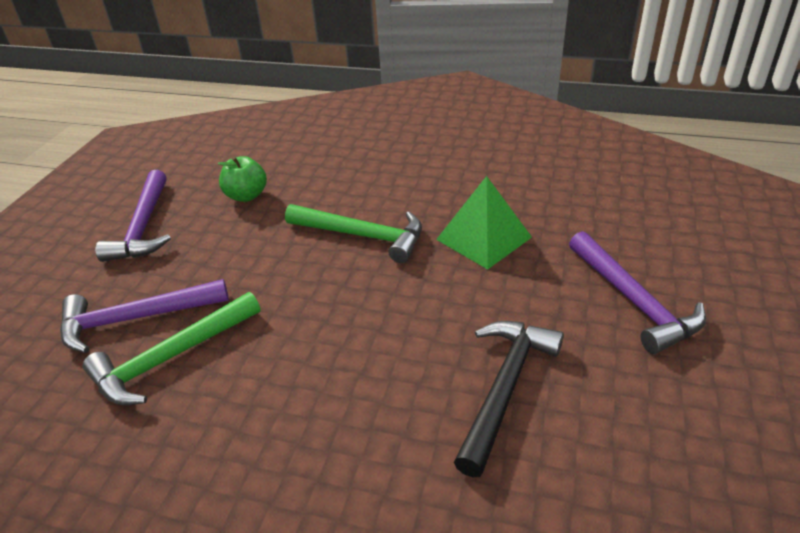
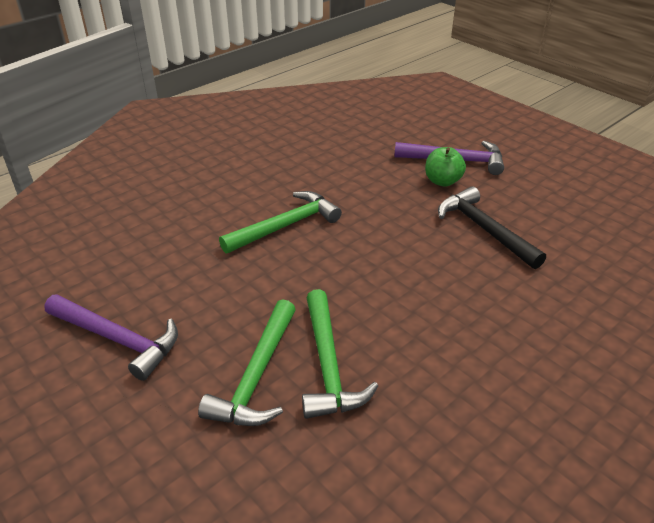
camera: 60 degrees left, 0 degrees up
purple hammer [60,279,229,353] -> green hammer [198,299,296,426]
green apple [218,156,267,202] -> green apple moved to [425,147,466,187]
green pyramid [436,176,532,269] -> none

